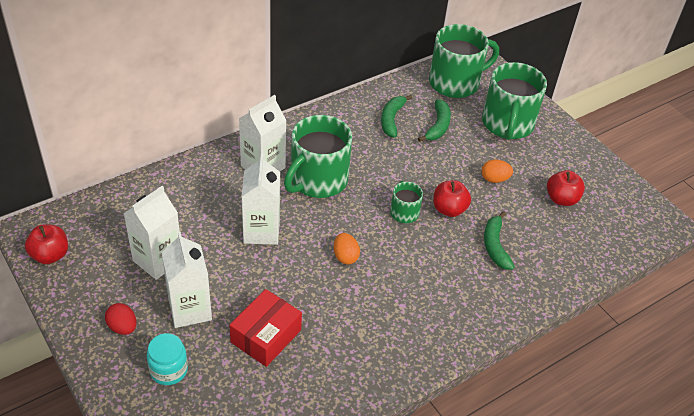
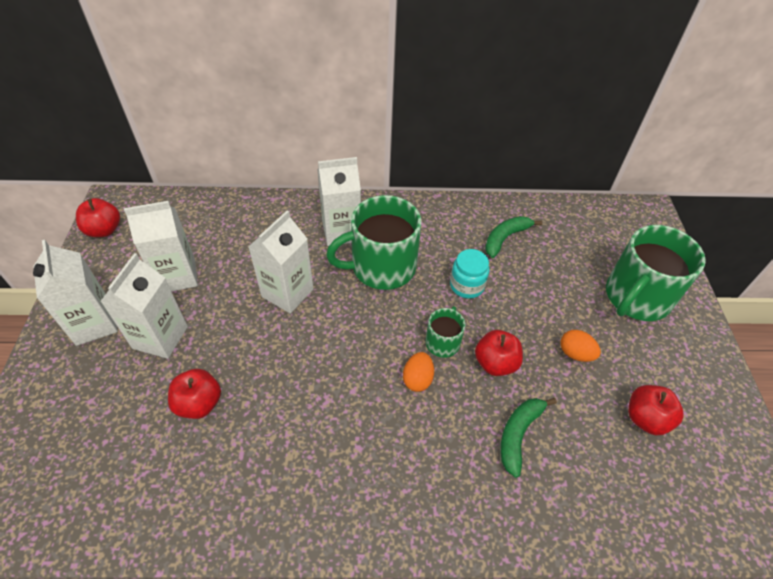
camera: 35 degrees right, 5 degrees up
red egg [105,303,137,335] -> white carton [33,240,118,346]
turquoise jar [147,333,188,385] -> turquoise jar moved to [450,249,489,299]
red box [229,289,302,367] -> red apple [168,369,221,419]
orange egg [334,233,360,264] -> orange egg moved to [403,352,434,392]
green banana [418,99,451,142] -> none
green mug [429,24,499,98] -> none

